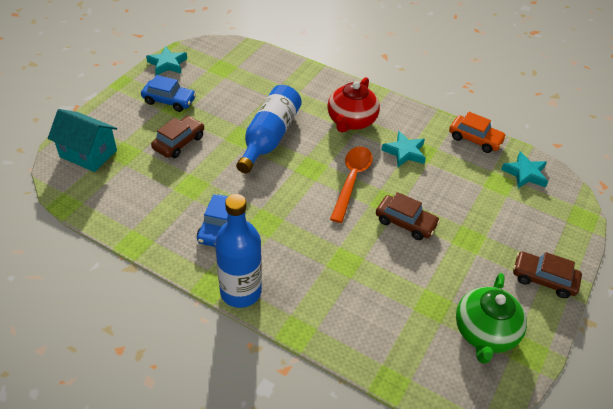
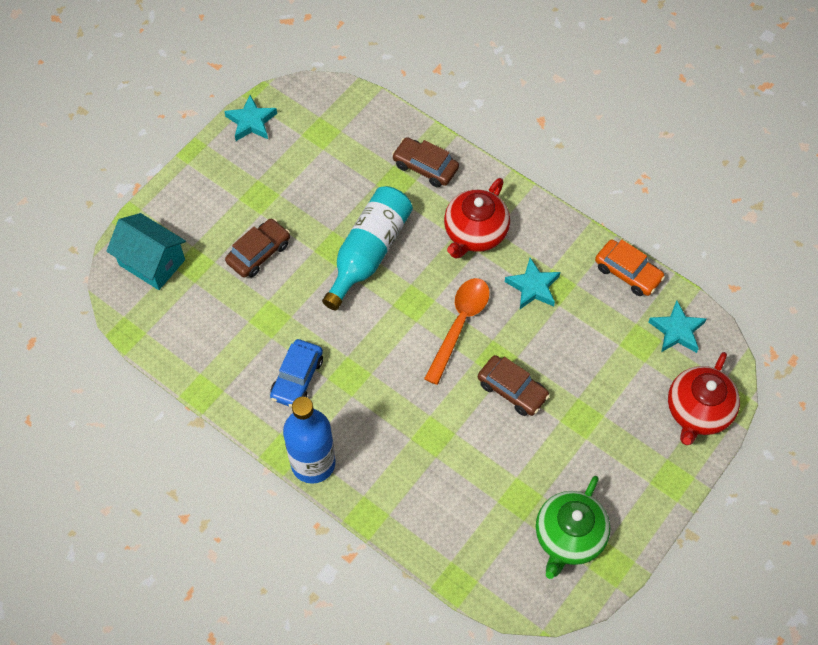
camera: 10 degrees right, 15 degrees up
blue car [141,75,196,112] -> none
blue bottle [236,85,302,174] -> turquoise bottle [322,186,413,310]
brown car [513,251,582,298] -> brown car moved to [392,137,459,187]
none -> red teapot [668,352,740,445]

